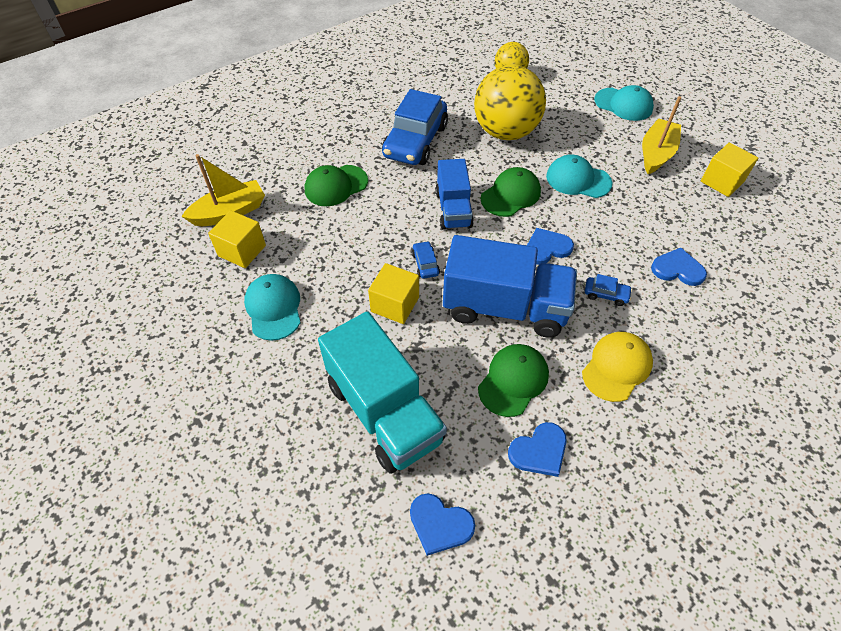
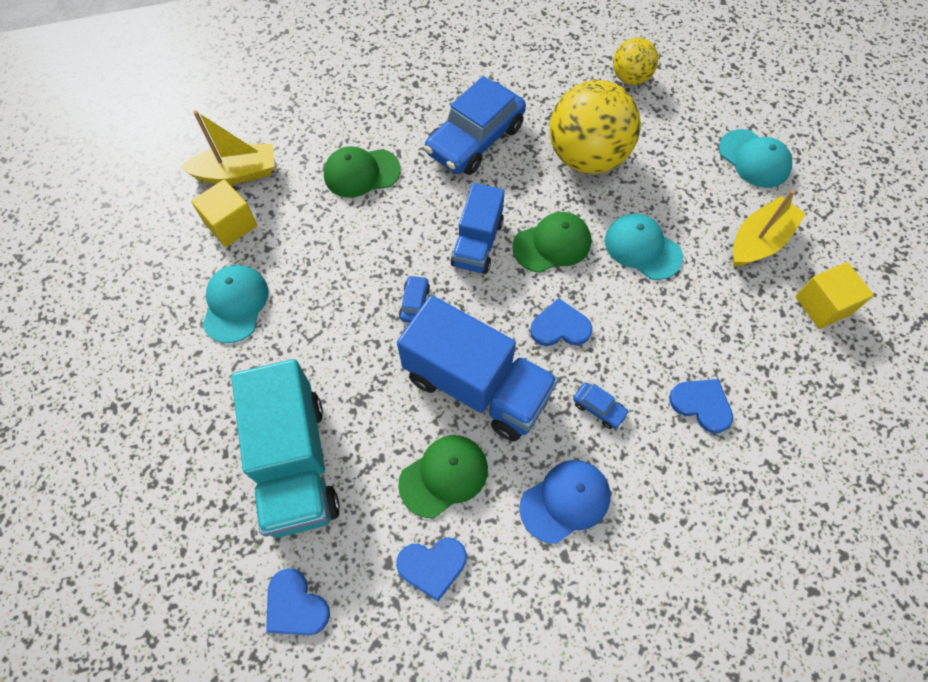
camera: 20 degrees right, 10 degrees up
yellow cube [368,263,419,324] -> none
yellow cap [582,332,653,402] -> blue cap [519,460,611,544]

